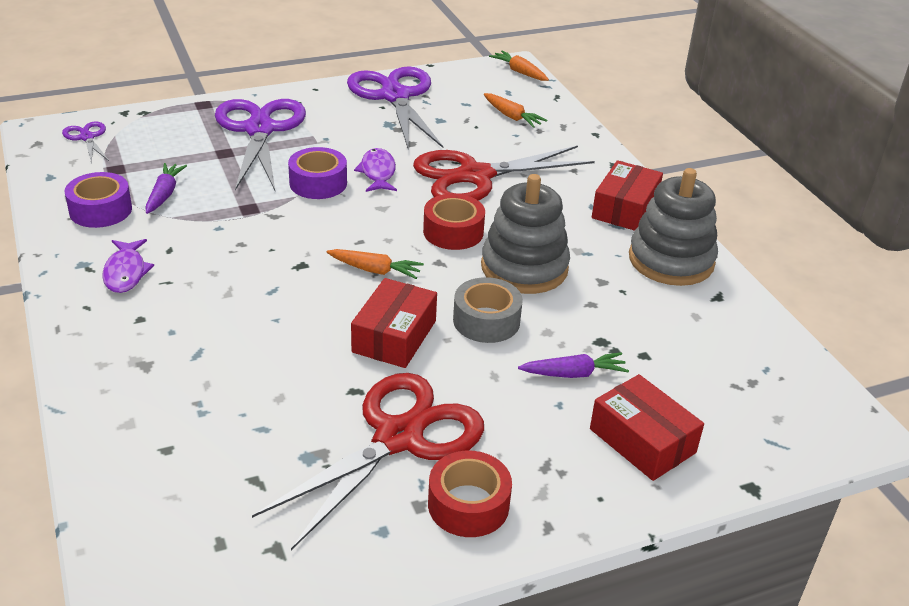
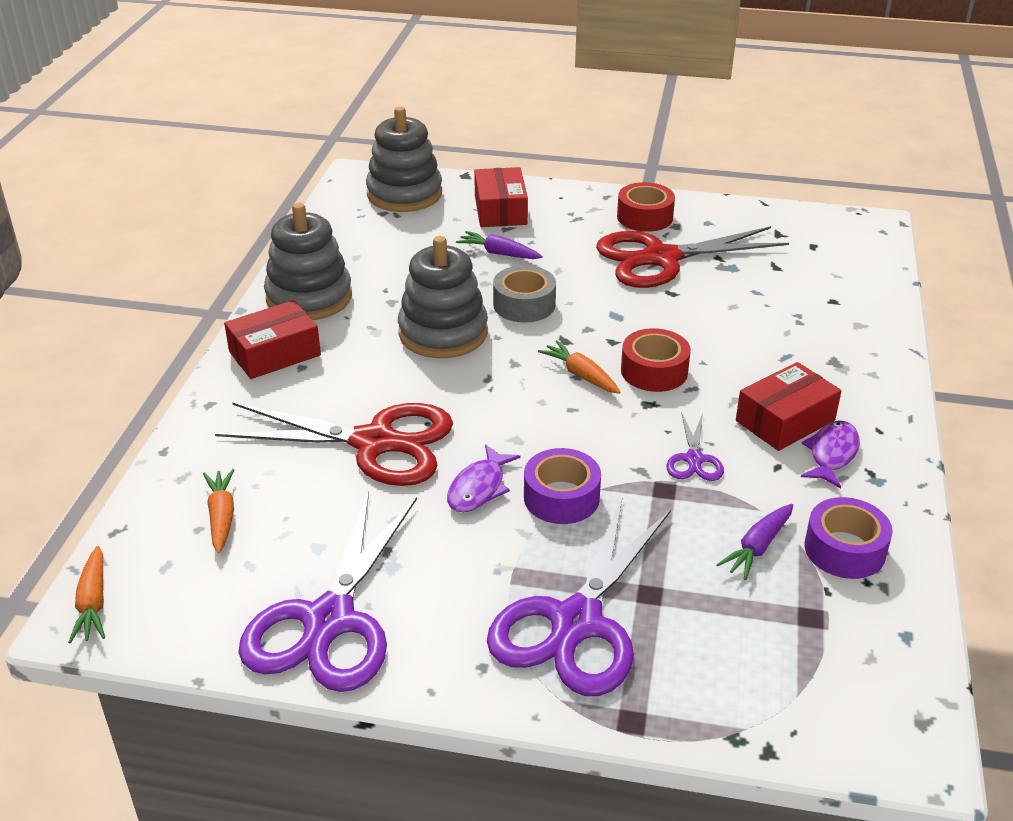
camera: 145 degrees left, 0 degrees up
purple scissors [62,121,109,164] -> purple scissors moved to [666,412,724,481]
red box [351,278,437,368] -> red box moved to [736,362,841,451]
red tape [423,194,485,250] -> red tape moved to [621,328,691,392]
none -> grey stacking toy [366,106,442,212]

